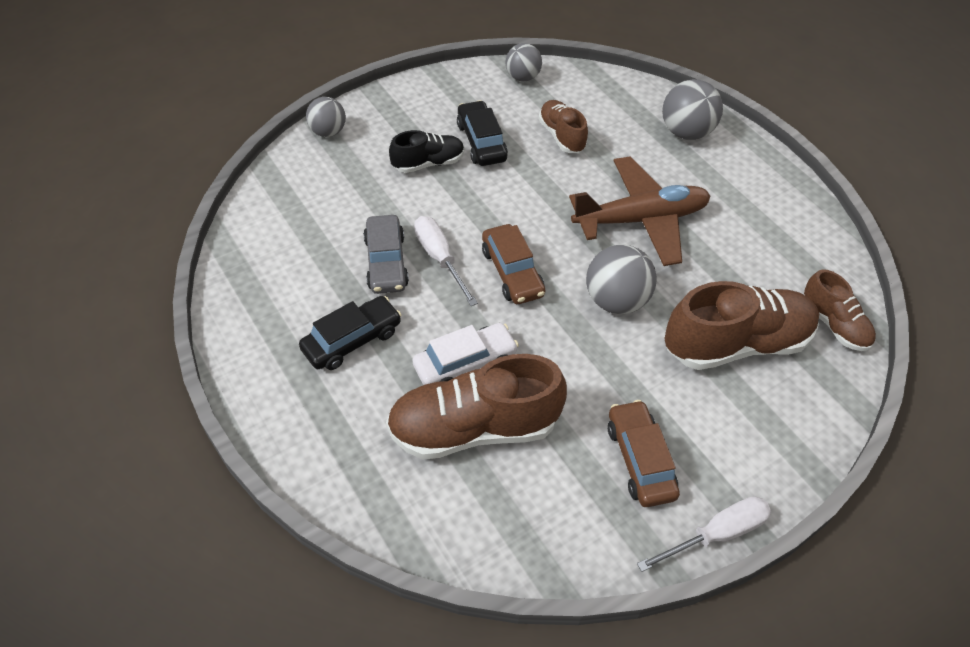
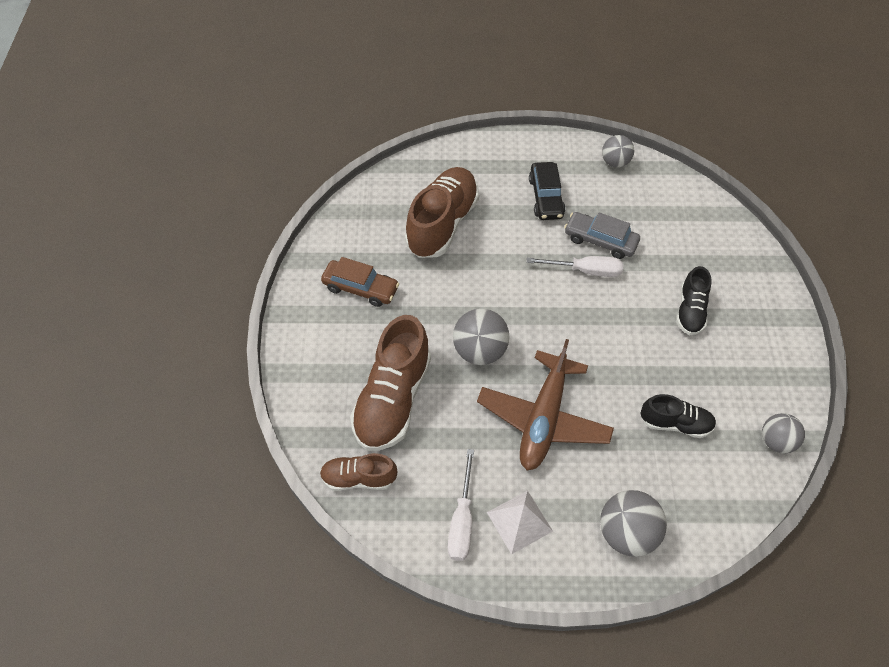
camera: 125 degrees right, 5 degrees up
grey ball [306,97,346,137] -> grey ball moved to [602,135,634,168]
white car [413,323,519,385] -> none
black car [457,100,508,166] -> none
brown car [482,224,545,304] -> none
brown shoe [538,100,588,153] -> black shoe [641,394,716,438]
white screwdriver [637,496,771,572] -> white screwdriver moved to [448,449,474,561]
none -> white pyramid [487,490,553,555]

